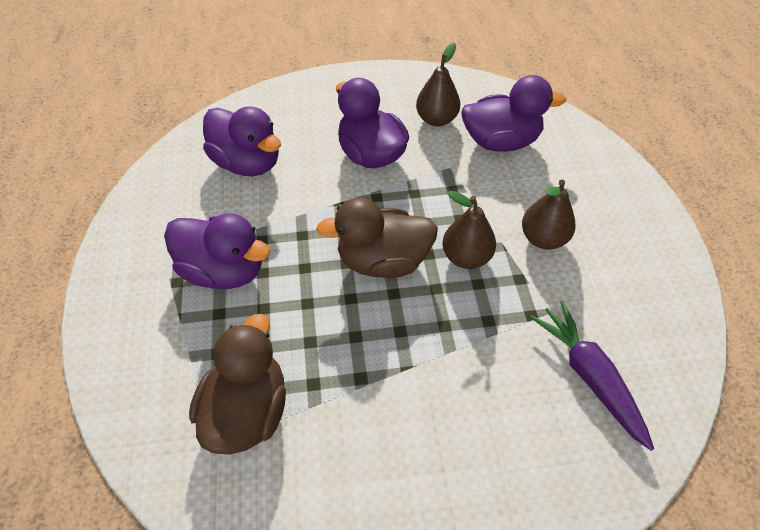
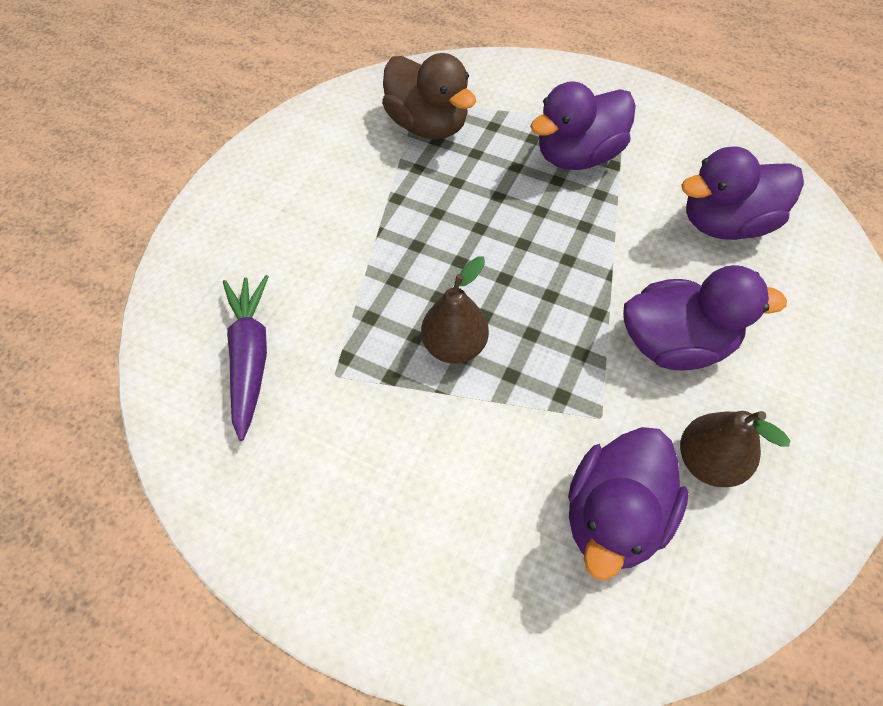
camera: 125 degrees right, 5 degrees up
brown duck [316,198,438,278] -> none
brown pear [522,180,576,250] -> none
purple carrot [530,301,654,451] -> purple carrot turned 105 degrees counterclockwise [223,275,269,441]

